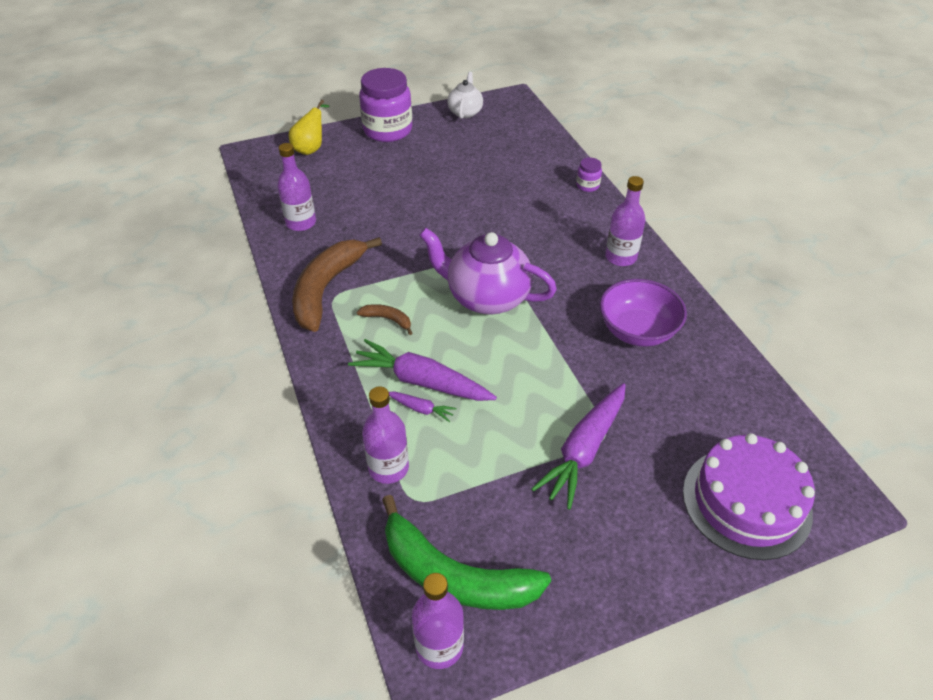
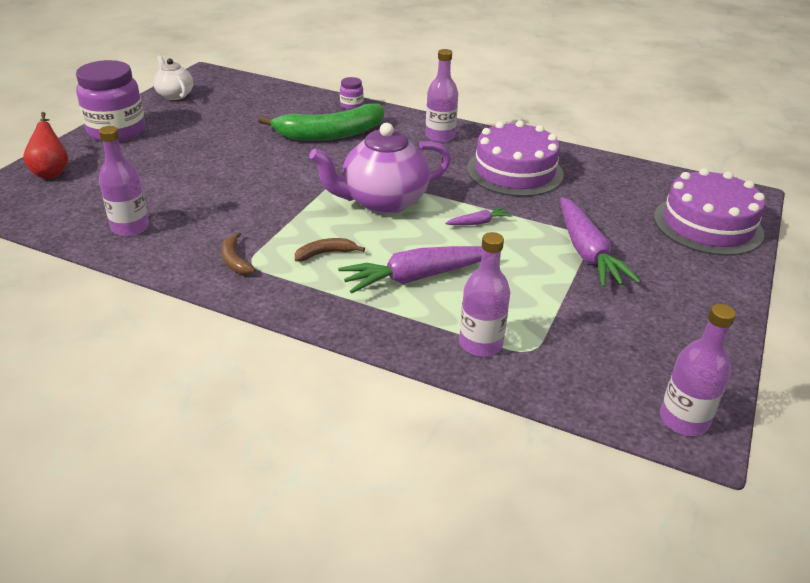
camera: 45 degrees left, 10 degrees down
yellow pear [289,100,330,155] -> red pear [23,112,68,178]
brown banana [292,237,382,332] -> brown banana [221,232,255,275], size x0.43
green banana [382,495,551,610] -> green banana moved to [258,104,384,141]
purple carrot [389,391,456,422] -> purple carrot moved to [445,207,512,225]
purple bowl [600,279,687,347] -> purple cake [467,121,564,197]

